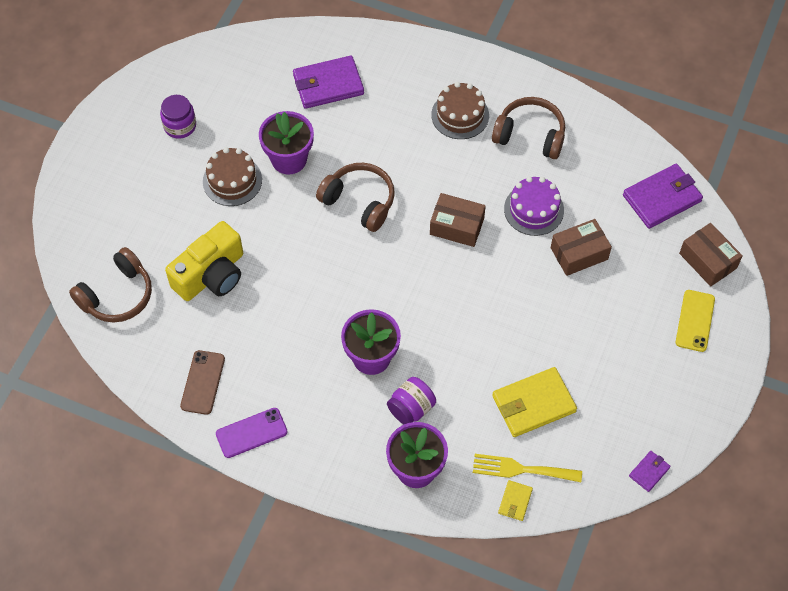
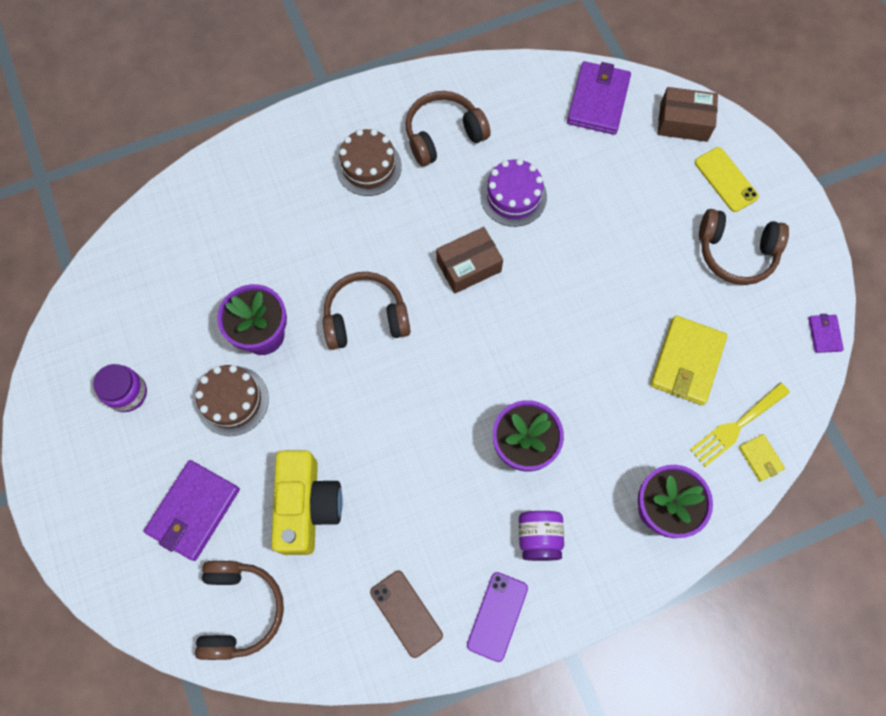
camera: 45 degrees left, 10 degrees up
purple wallet [293,56,364,109] -> purple wallet moved to [144,460,240,561]
purple jar [387,377,436,424] -> purple jar moved to [519,511,564,561]
brown box [551,219,612,276] -> none
none -> brown headphones [699,209,789,285]

